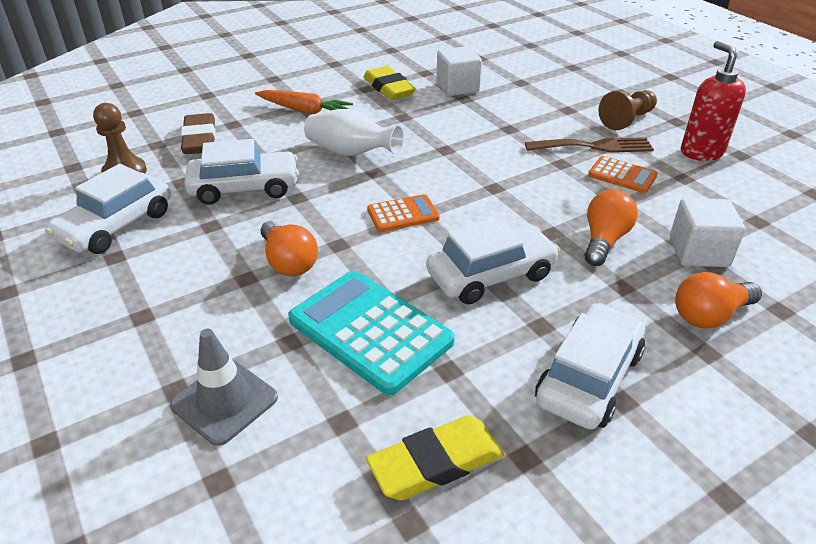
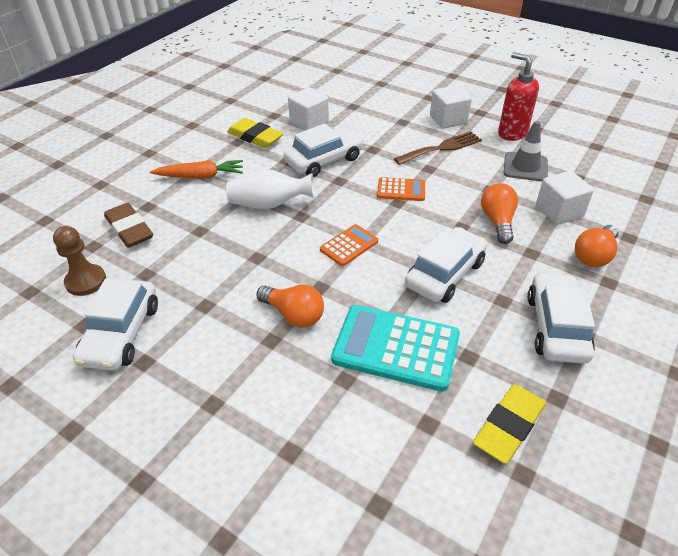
camera: 25 degrees left, 5 degrees up
grey traffic cone [170,329,278,446] -> grey traffic cone moved to [504,121,548,182]
white car [184,139,299,205] -> white car moved to [284,124,364,177]
orange calculator [588,156,658,193] -> orange calculator moved to [377,177,425,201]
brown pawn [598,90,657,130] -> white cube [430,85,472,129]

